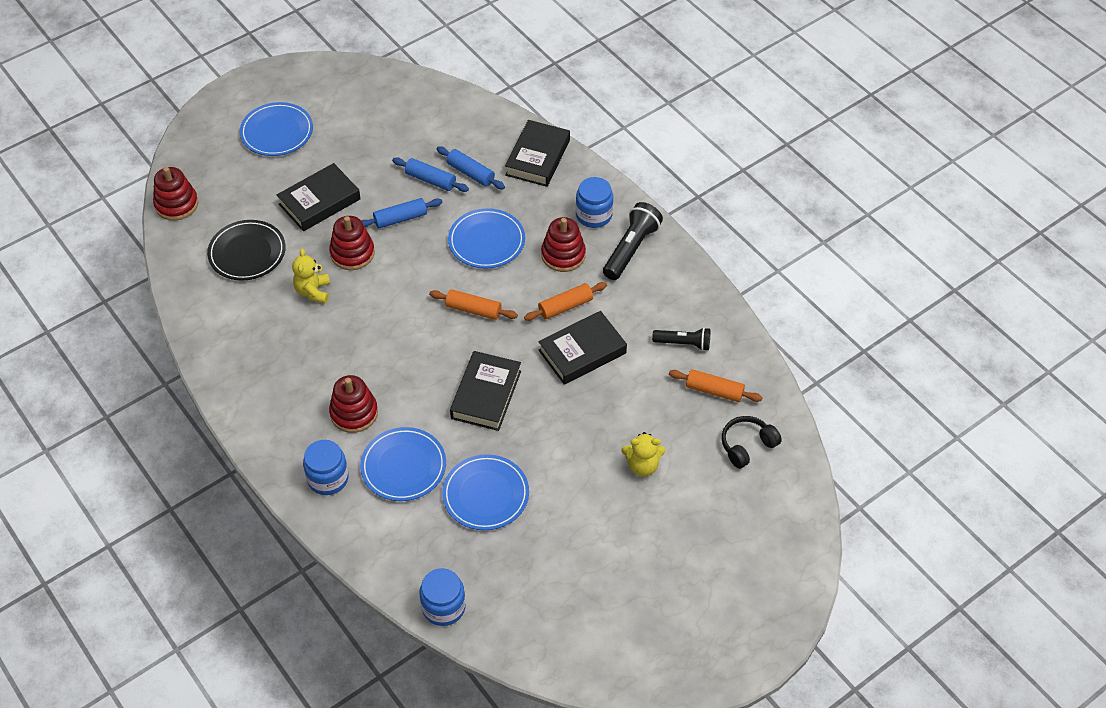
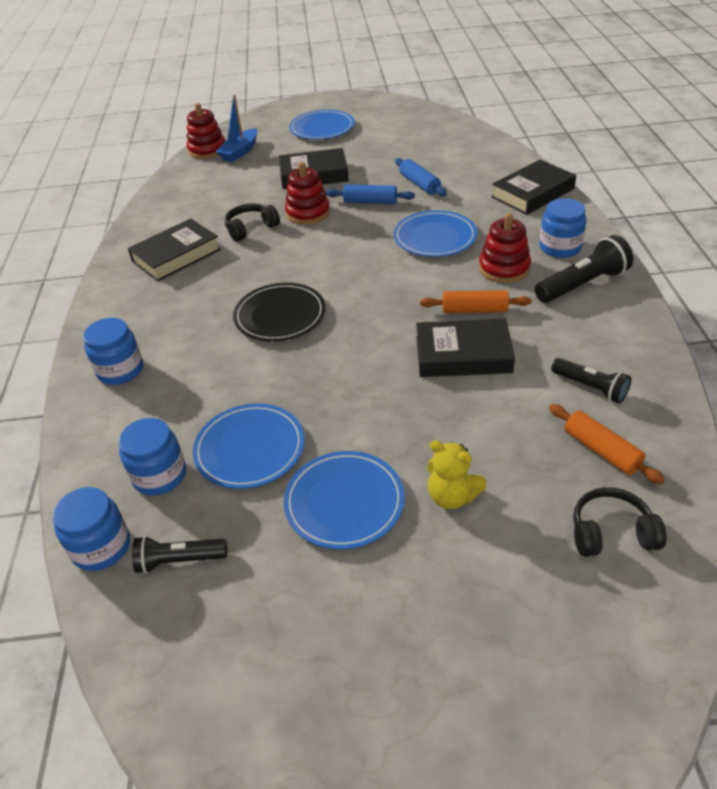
camera: 35 degrees right, 10 degrees down
black plate [207,220,286,281] -> black plate moved to [233,283,326,342]
yellow teddy bear [292,249,330,304] -> black headphones [224,204,280,242]
red stacking toy [329,375,378,433] -> none
blue plate [360,427,446,501] -> blue plate moved to [284,451,404,549]
orange rolling pin [429,289,518,320] -> none
blue rolling pin [437,146,505,189] -> none
black book [450,351,521,431] -> black book moved to [128,218,221,282]
none -> blue jar [119,418,186,495]
none -> black flashlight [132,536,227,574]
none -> blue boat [215,95,257,162]

